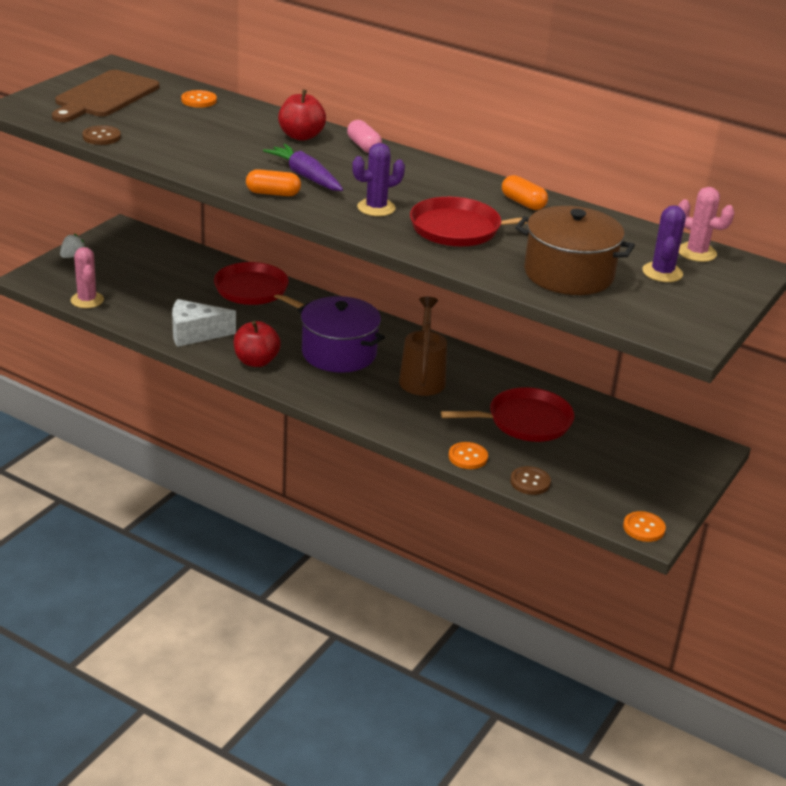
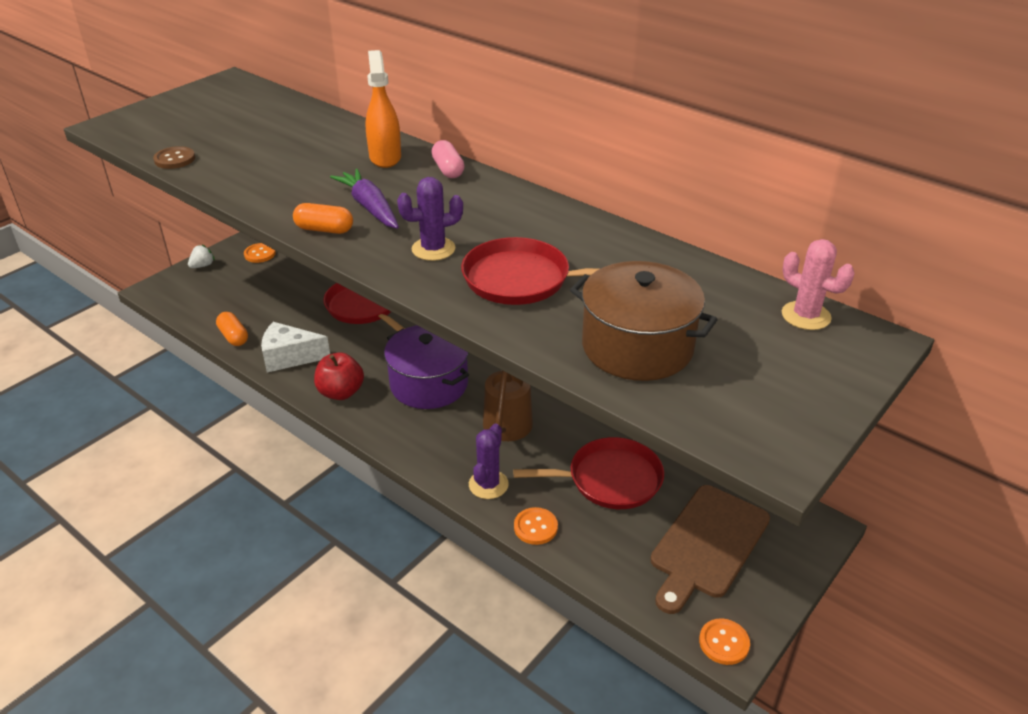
camera: 10 degrees right, 5 degrees up
brown cutting board [52,70,159,122] -> brown cutting board moved to [650,485,770,614]
pink cactus [71,247,104,308] -> none
orange button [181,90,217,108] -> orange button moved to [244,243,276,263]
red apple [278,89,326,141] -> orange spray bottle [366,50,401,168]
orange capsule [502,175,548,210] -> orange capsule moved to [216,312,248,346]
brown button [510,466,551,495] -> none
purple cactus [642,205,686,282] -> purple cactus moved to [469,423,509,499]

